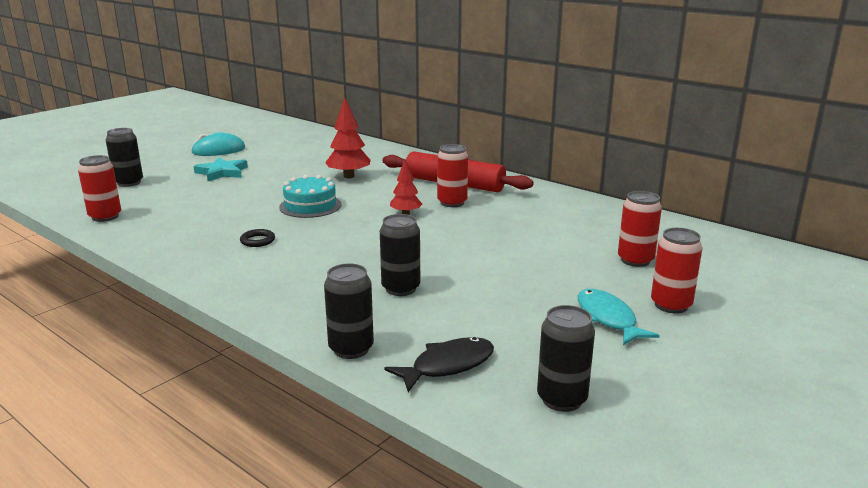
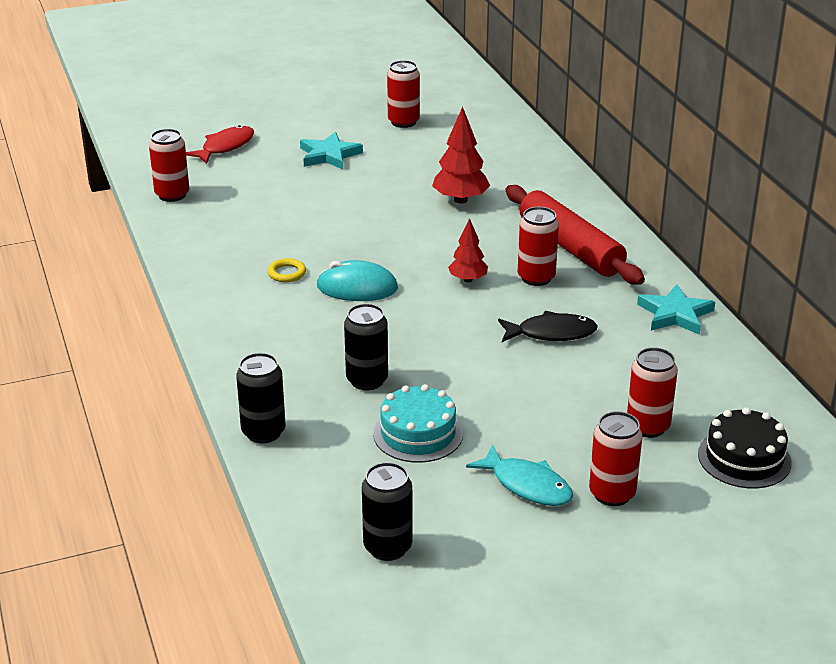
camera: 30 degrees right, 10 degrees up
black can [106,128,143,187] -> red fish [186,125,254,164]
turquoise mouse [191,133,245,156] -> turquoise mouse moved to [317,260,398,301]
black ring [240,229,275,247] -> yellow ring [268,258,306,282]
turquoise cake [279,175,342,218] -> turquoise cake moved to [373,384,463,463]
black fish [384,337,494,392] -> black fish moved to [498,311,598,342]
turquoise fish [578,289,660,345] -> turquoise fish turned 120 degrees clockwise [466,444,573,506]
none -> red can [387,60,420,128]
none -> turquoise star [637,284,715,335]
none -> black cake [698,407,791,488]

